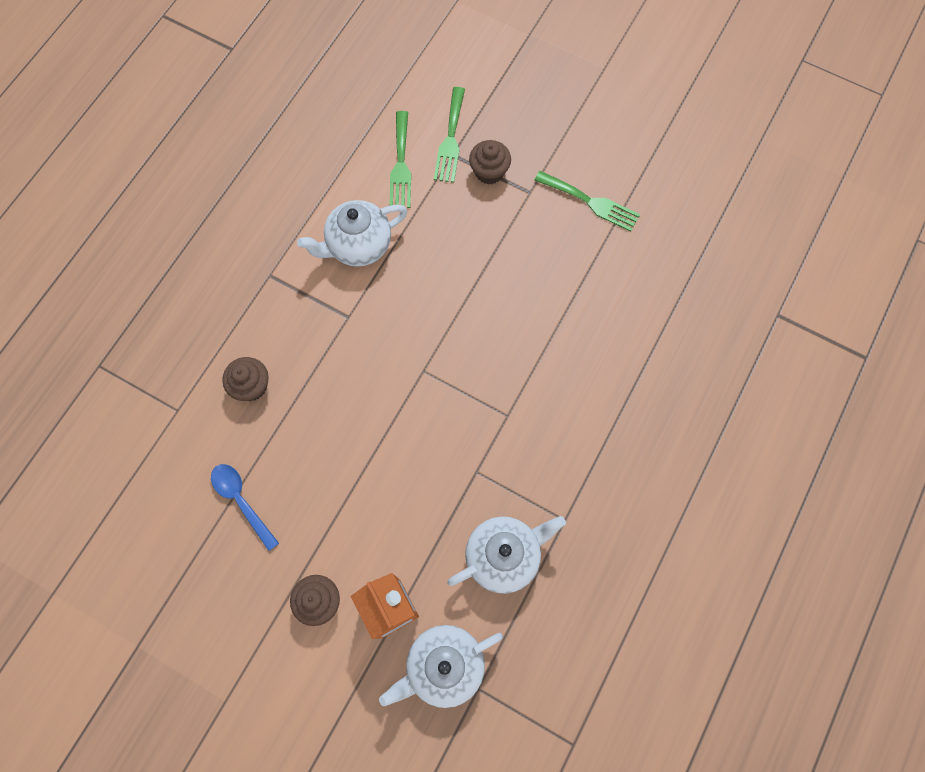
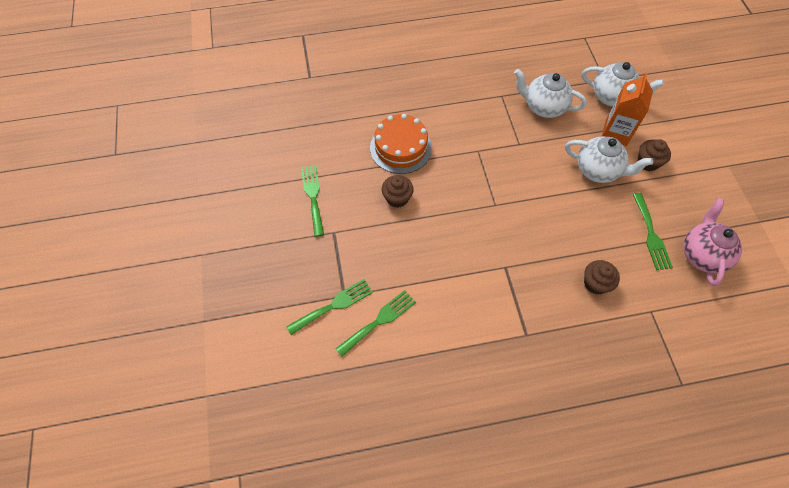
camera: 130 degrees left, 10 degrees down
blue spoon [211,464,279,551] -> green fork [632,193,673,270]
white teapot [297,200,408,267] -> white teapot moved to [565,136,653,183]
brown cupcake [469,140,511,184] -> brown cupcake moved to [382,175,414,208]
none -> orange cake [370,114,432,174]
none -> pink teapot [683,198,742,286]

